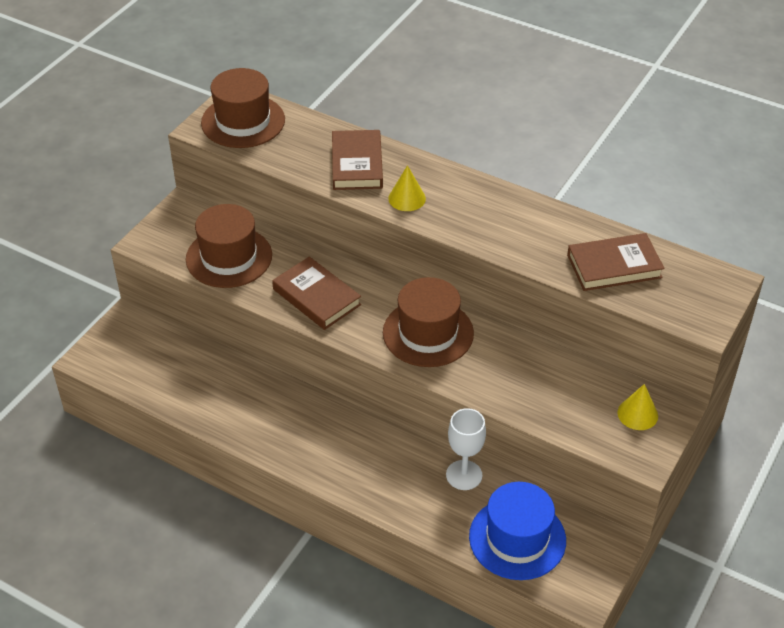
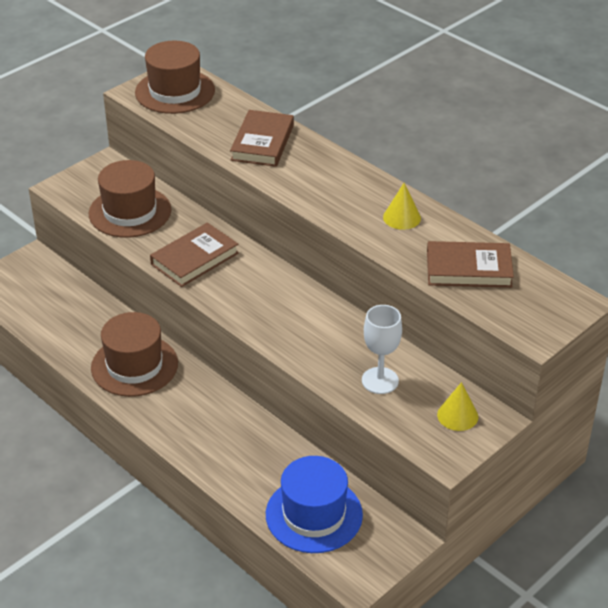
camera: 15 degrees right, 5 degrees down
brown book [272,257,361,330] -> brown book turned 75 degrees clockwise [150,223,239,287]
brown hat [383,277,474,367] -> brown hat moved to [91,312,178,397]
yellow cone [388,165,426,211] -> yellow cone moved to [383,183,421,230]
white goblet [446,408,486,490] -> white goblet moved to [362,305,402,394]

